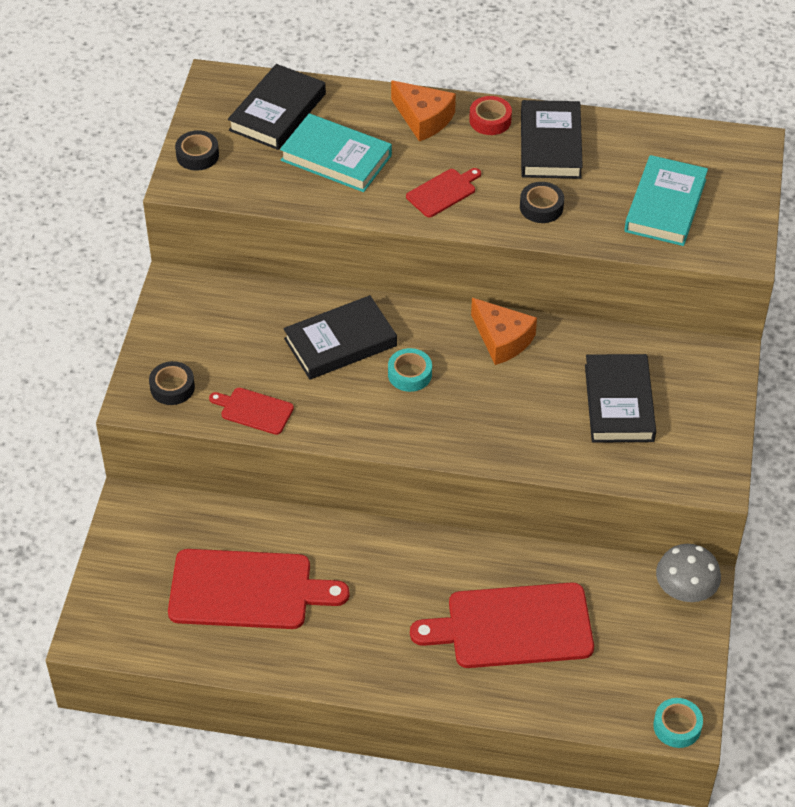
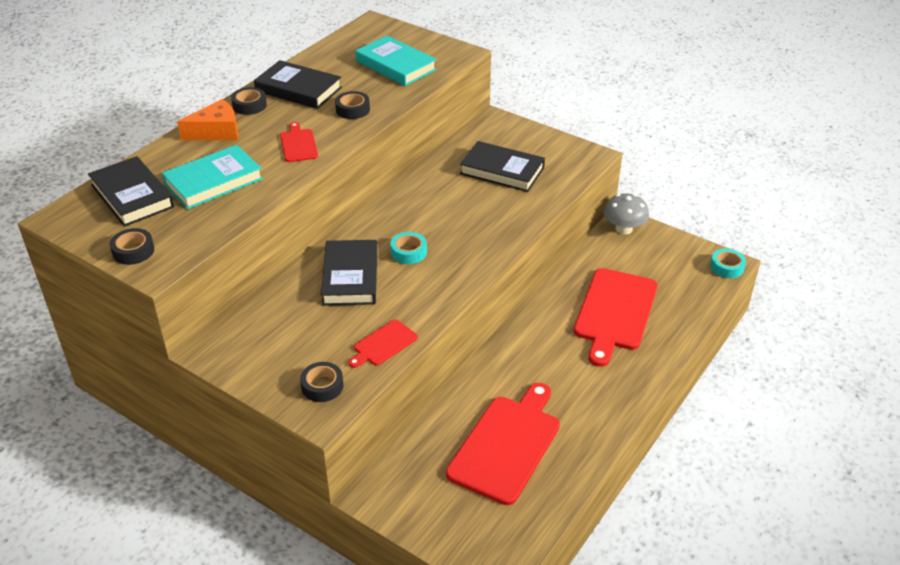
camera: 65 degrees left, 10 degrees down
red tape [469,96,512,135] -> black tape [231,87,267,115]
orange cheese [471,298,537,365] -> none

